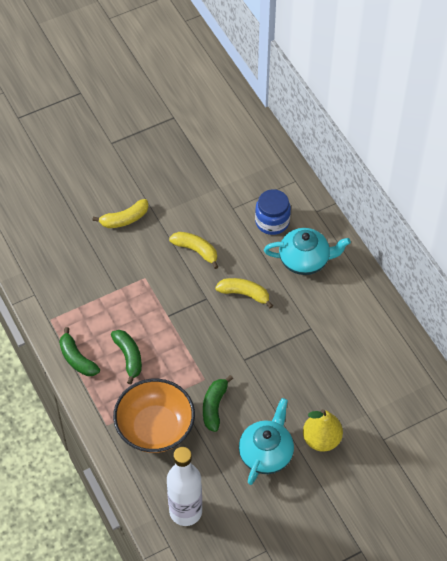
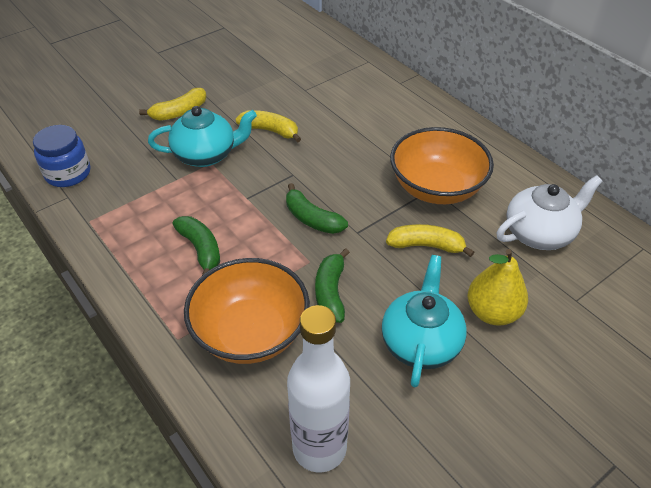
camera: 10 degrees left, 10 degrees down
green banana [59,327,100,376] -> green banana moved to [286,183,348,234]
yellow banana [215,278,273,308] -> yellow banana moved to [386,224,474,257]
blue jar [255,189,291,235] -> blue jar moved to [33,125,90,187]
turquoise teapot [264,228,351,275] -> turquoise teapot moved to [148,106,257,167]
none -> orange bowl [390,127,494,204]
none -> white teapot [496,175,603,250]

